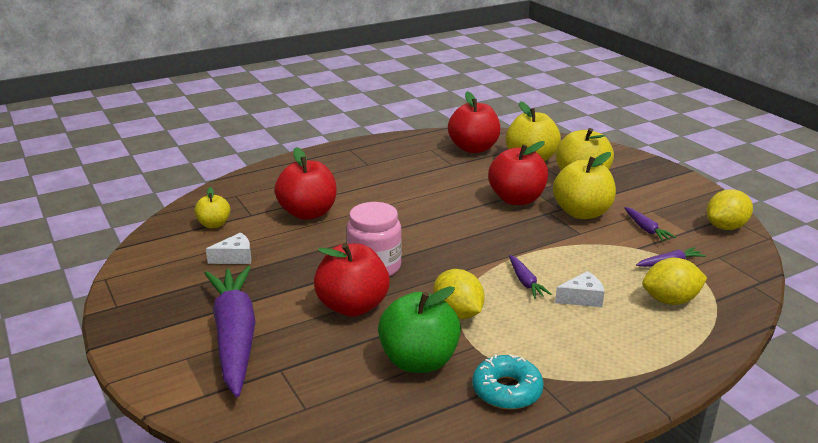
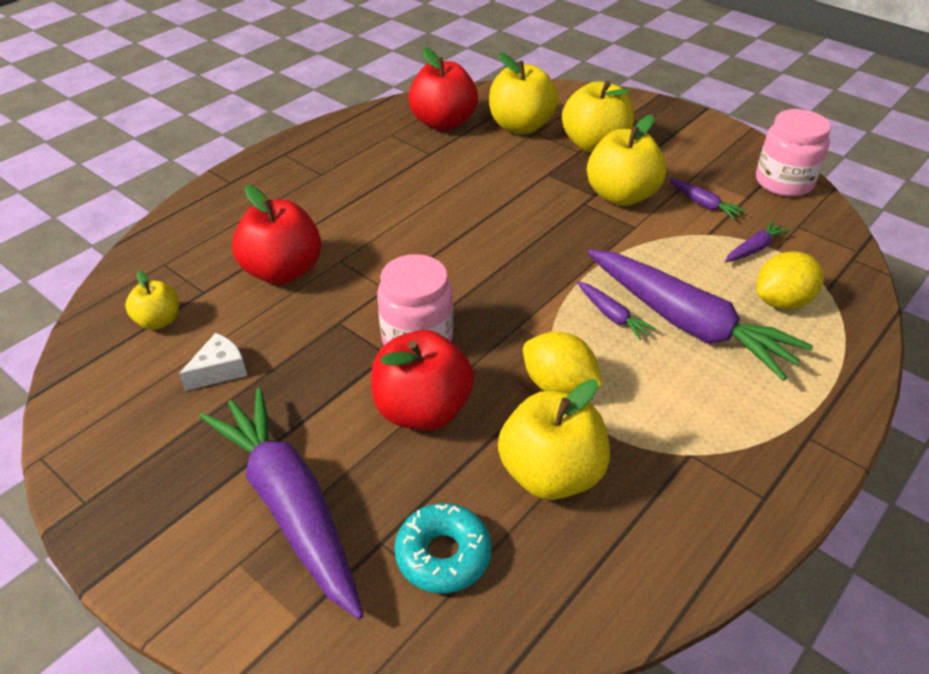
camera: 20 degrees left, 15 degrees up
green apple [378,286,461,373] -> yellow apple [498,379,610,500]
turquoise donut [472,354,544,410] -> turquoise donut moved to [394,503,492,594]
red apple [488,141,548,205] -> none
white cheese [555,271,605,307] -> purple carrot [588,249,813,381]
yellow lemon [706,189,753,230] -> pink jar [756,109,831,197]

